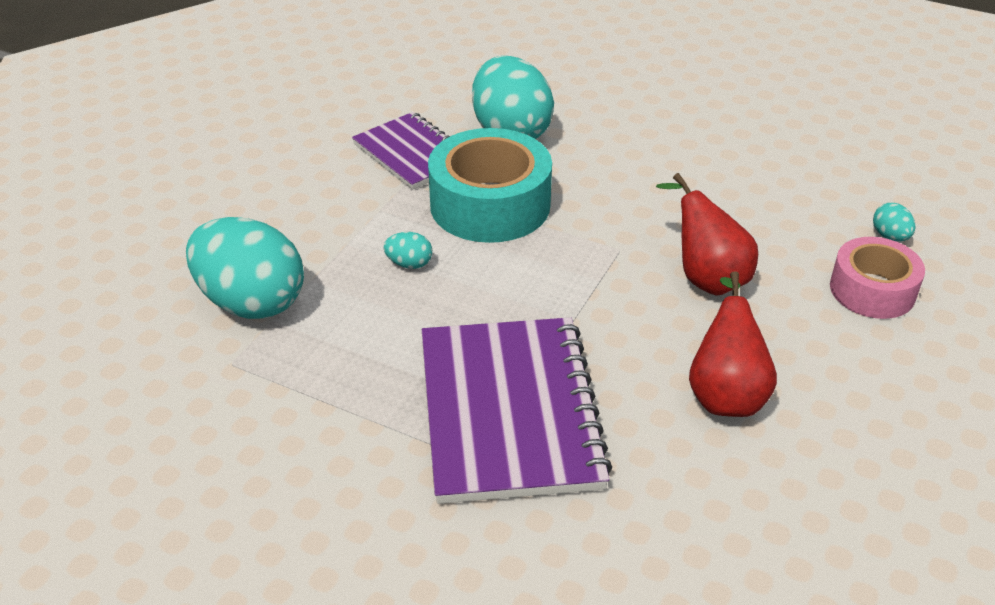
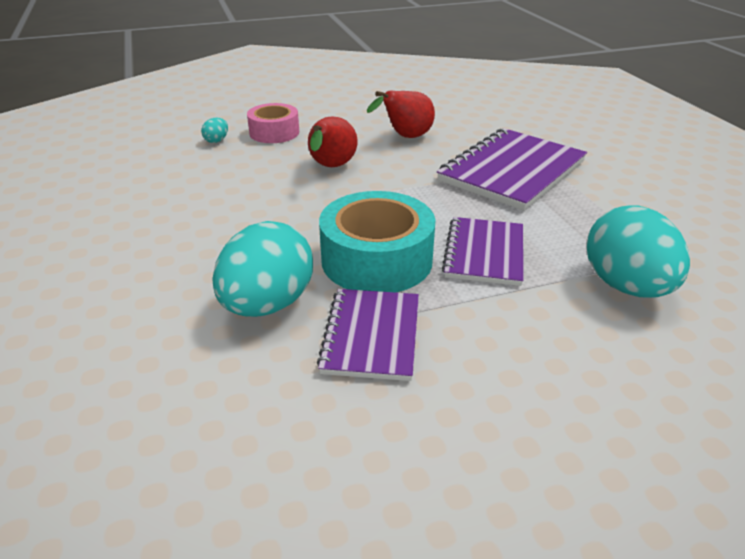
camera: 135 degrees left, 5 degrees down
turquoise egg [384,232,432,269] -> purple notebook [442,217,523,286]

